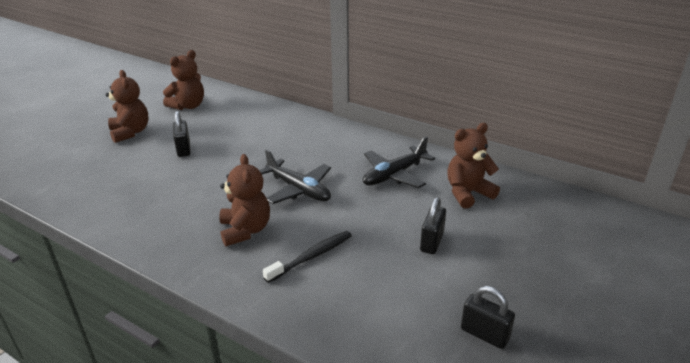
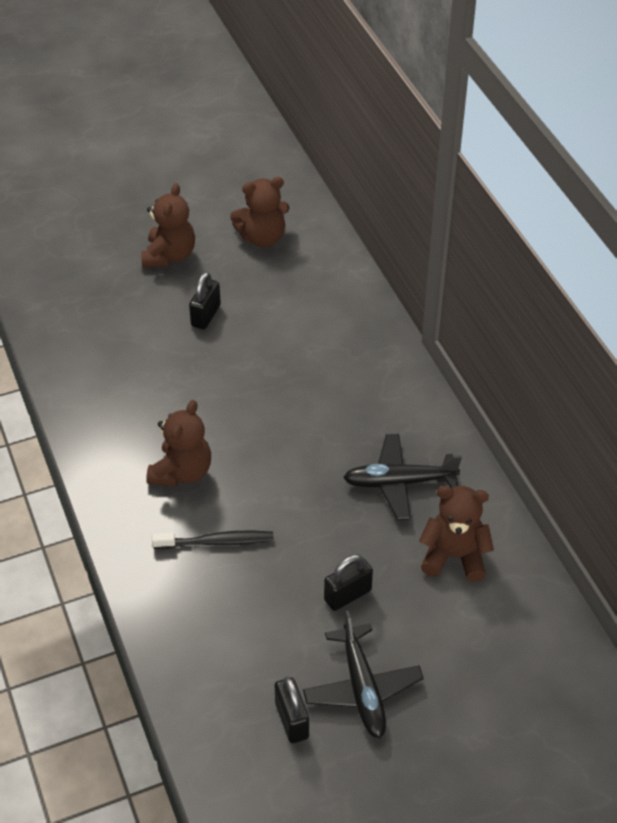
camera: 35 degrees right, 15 degrees up
black plane [259,150,331,204] -> black plane moved to [303,610,424,738]

